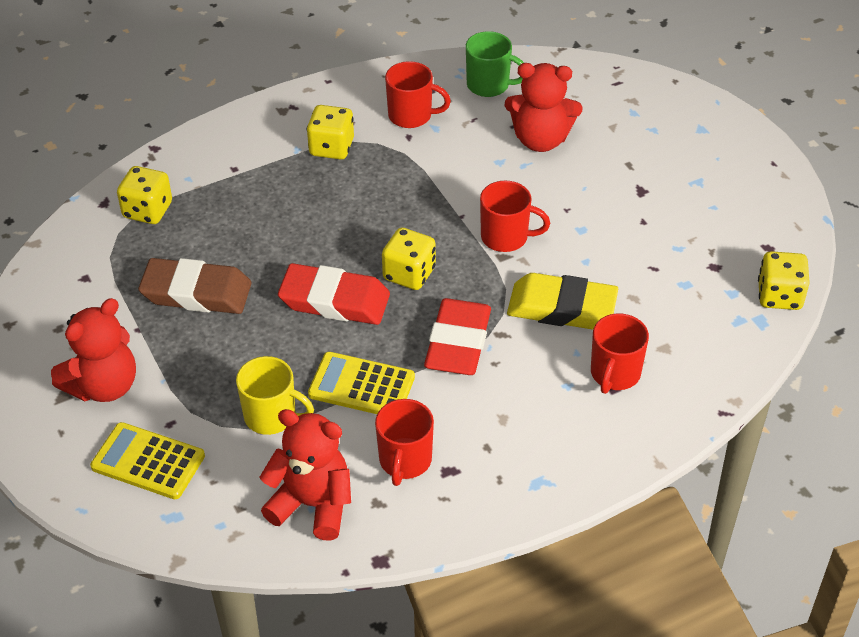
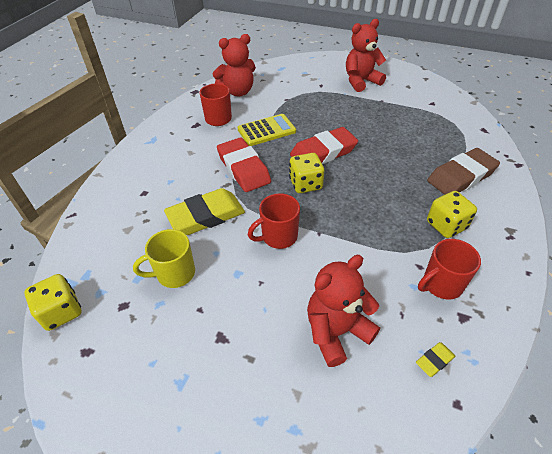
camera: 140 degrees right, 0 degrees up
red teddy bear [51,298,136,402] -> red teddy bear turned 60 degrees clockwise [346,19,386,92]
yellow calculator [90,422,205,499] -> none
yellow dice [117,166,172,224] -> none
brown eraser [138,258,252,314] -> brown eraser moved to [427,148,500,195]
yellow mug [236,356,314,435] -> yellow mug moved to [133,229,195,288]
green mug [466,31,524,97] -> yellow eraser [416,342,455,377]
red mug [591,313,649,394] -> none

